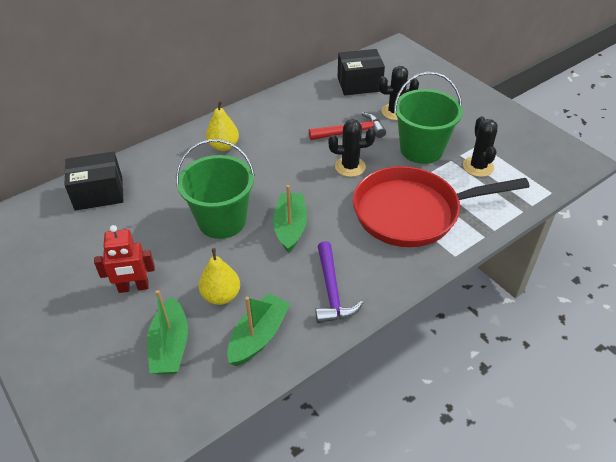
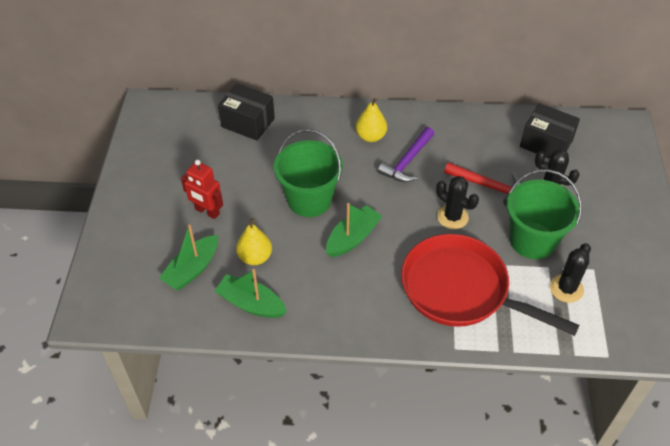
camera: 40 degrees right, 5 degrees up
green boat [227,293,290,366] -> green boat turned 135 degrees counterclockwise [215,269,287,318]
purple hammer [315,241,363,323] -> purple hammer moved to [378,127,434,182]

